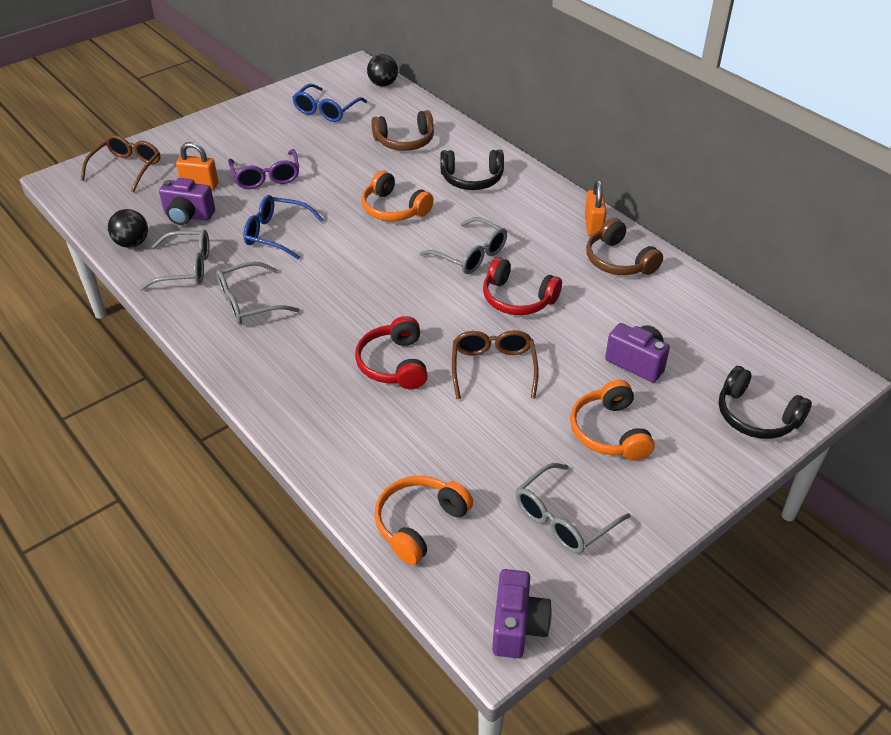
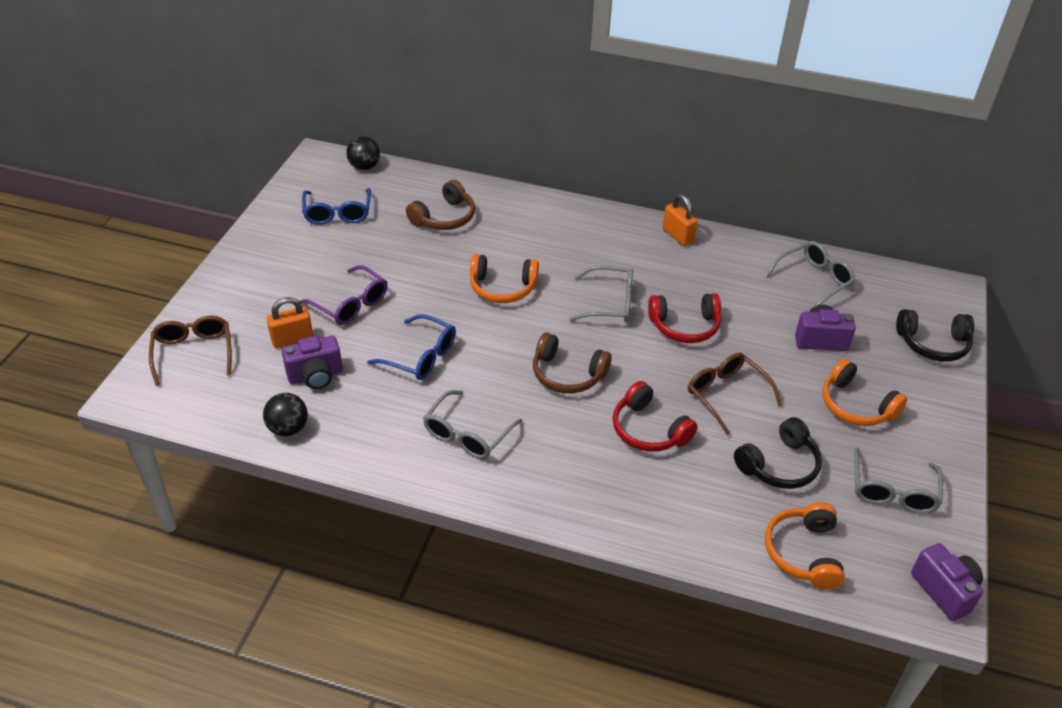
camera: 35 degrees left, 0 degrees up
grey glasses [139,229,209,290] -> grey glasses moved to [766,241,855,309]
blue glasses [243,195,324,259] -> blue glasses turned 135 degrees counterclockwise [367,314,456,380]
black headphones [440,150,504,190] -> black headphones moved to [734,417,822,489]
brown headphones [586,218,663,275] -> brown headphones moved to [533,332,612,394]

